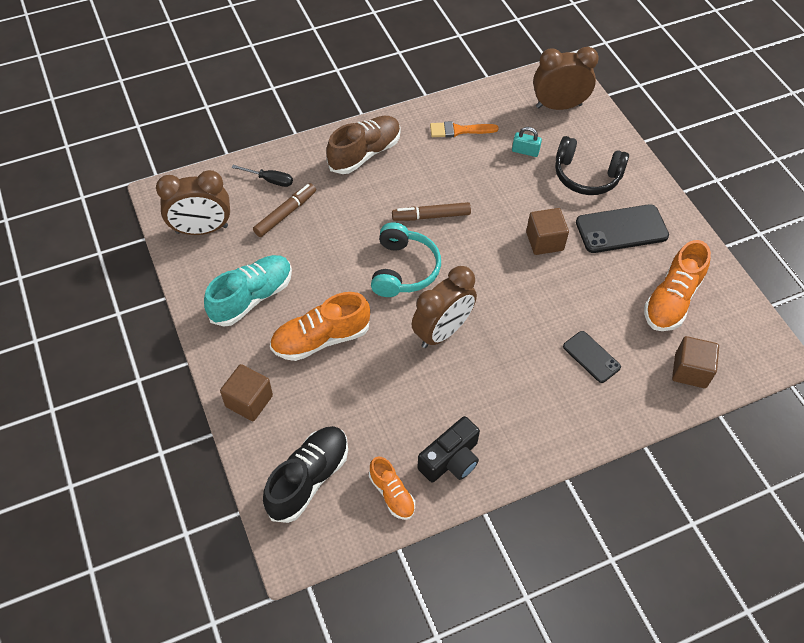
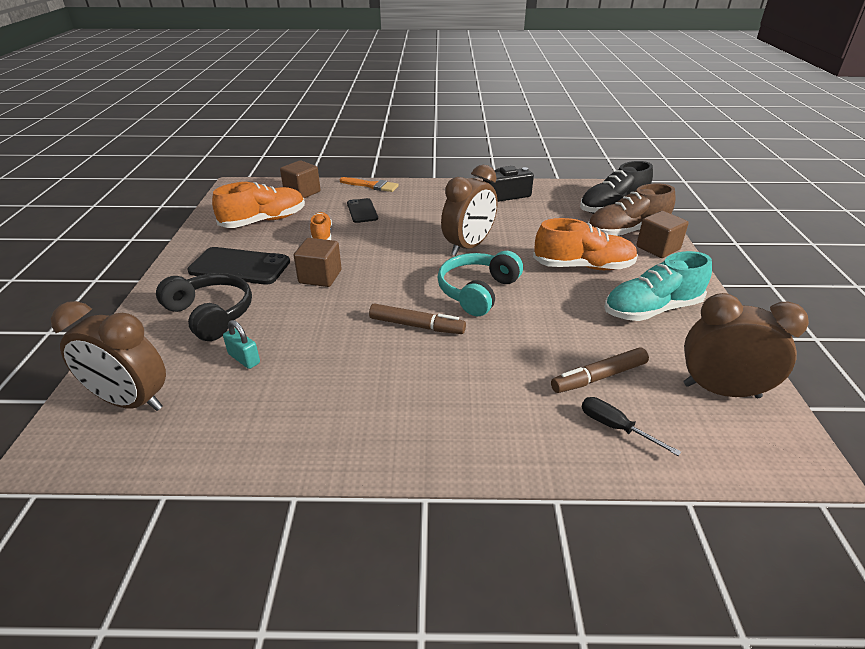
camera: 155 degrees left, 20 degrees down
brown shoe [326,116,401,174] -> brown shoe moved to [588,183,676,236]
orange shoe [369,457,415,520] -> orange shoe moved to [310,212,332,240]
brown clock [411,266,477,348] -> brown clock turned 150 degrees clockwise [441,165,498,256]
orange brush [430,121,499,138] -> orange brush moved to [339,177,399,192]

